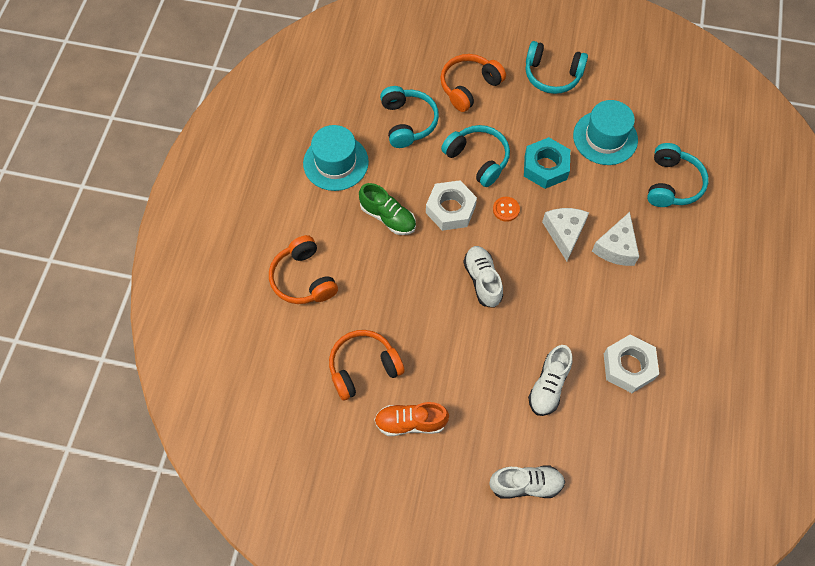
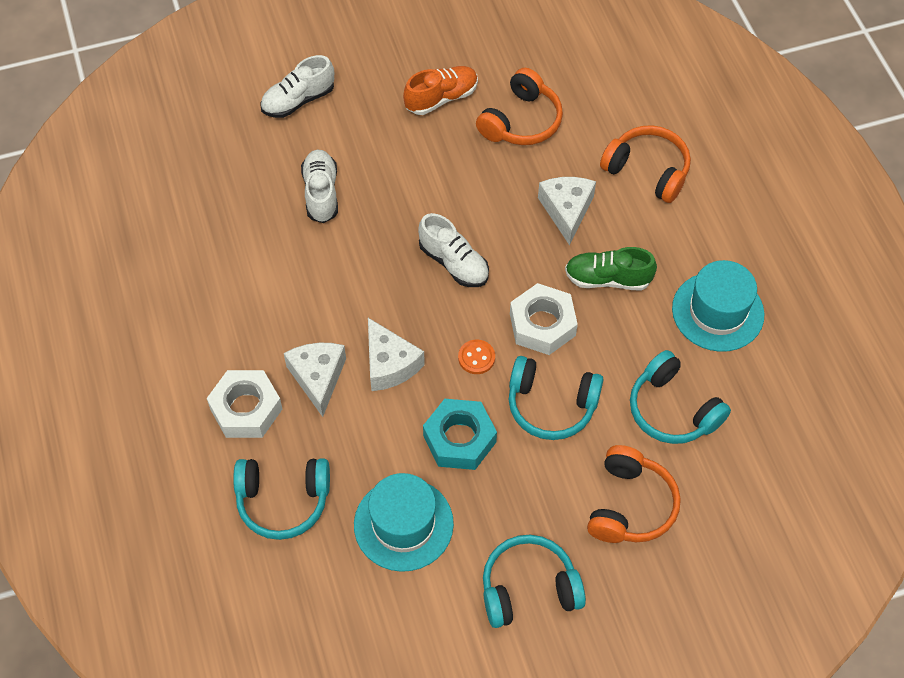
camera: 150 degrees right, 5 degrees down
white nut [604,335,659,393] -> white nut moved to [207,370,282,438]
turquoise headphones [647,143,709,207] -> turquoise headphones turned 75 degrees counterclockwise [233,458,330,540]
none -> white cheese [538,177,596,246]

